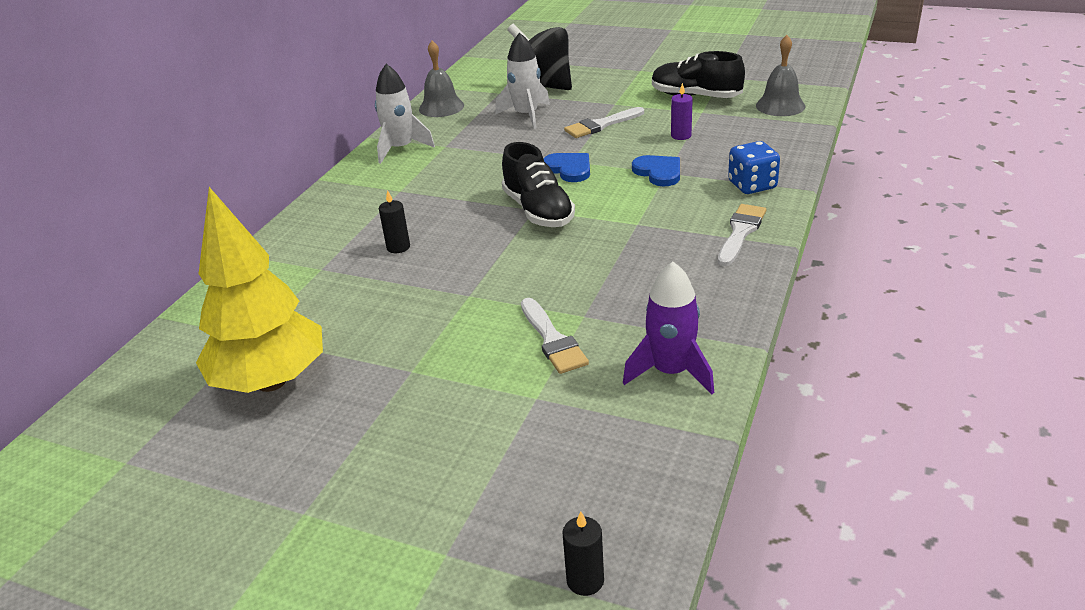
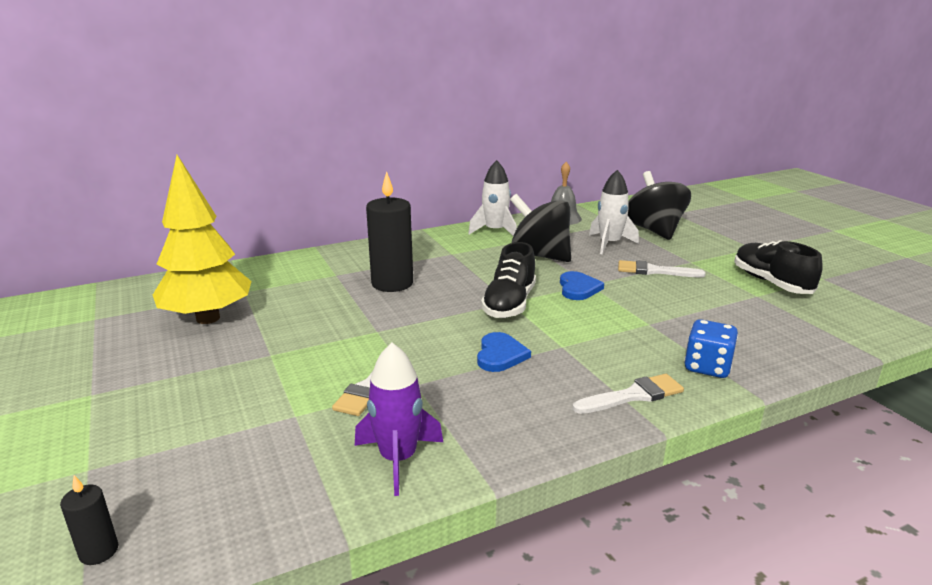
camera: 40 degrees right, 10 degrees down
black candle [379,190,410,253] -> black candle [366,171,413,292], size x2.15
blue heart [632,155,680,186] -> blue heart moved to [477,332,531,372]
purple candle [671,83,693,140] -> none
grey bell [756,35,806,116] -> none
none -> black spinning top [510,194,571,262]

